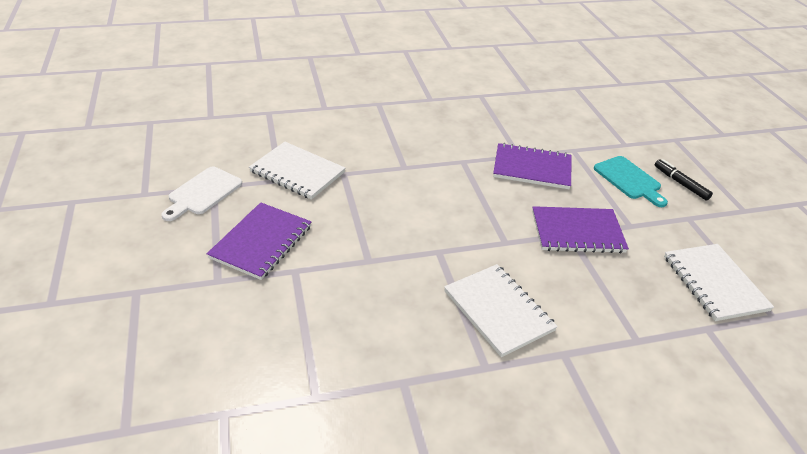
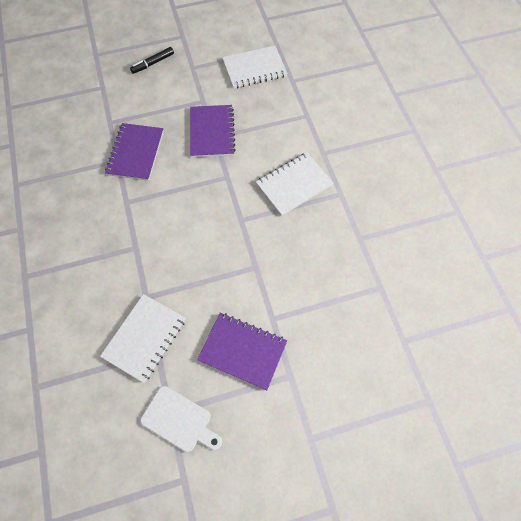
camera: 90 degrees left, 25 degrees up
turquoise cutting board [594,156,668,207] -> none

